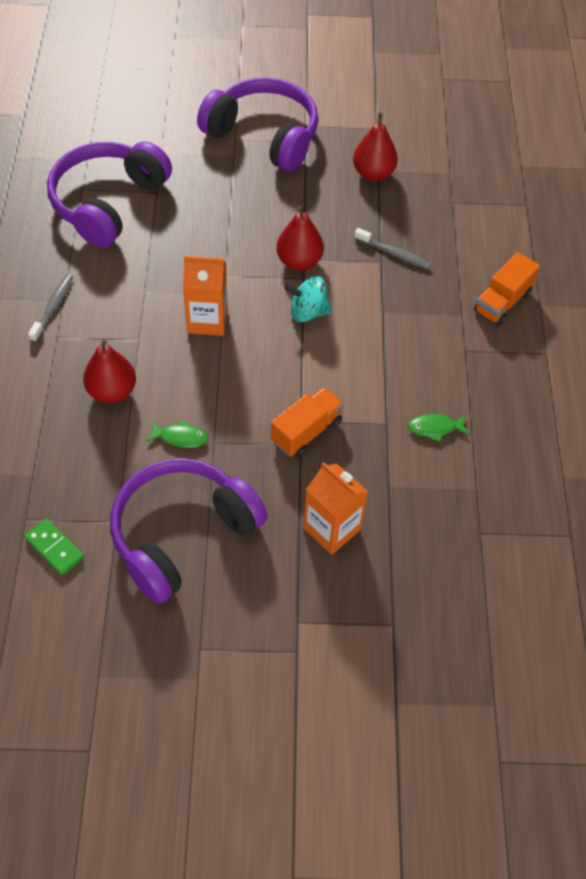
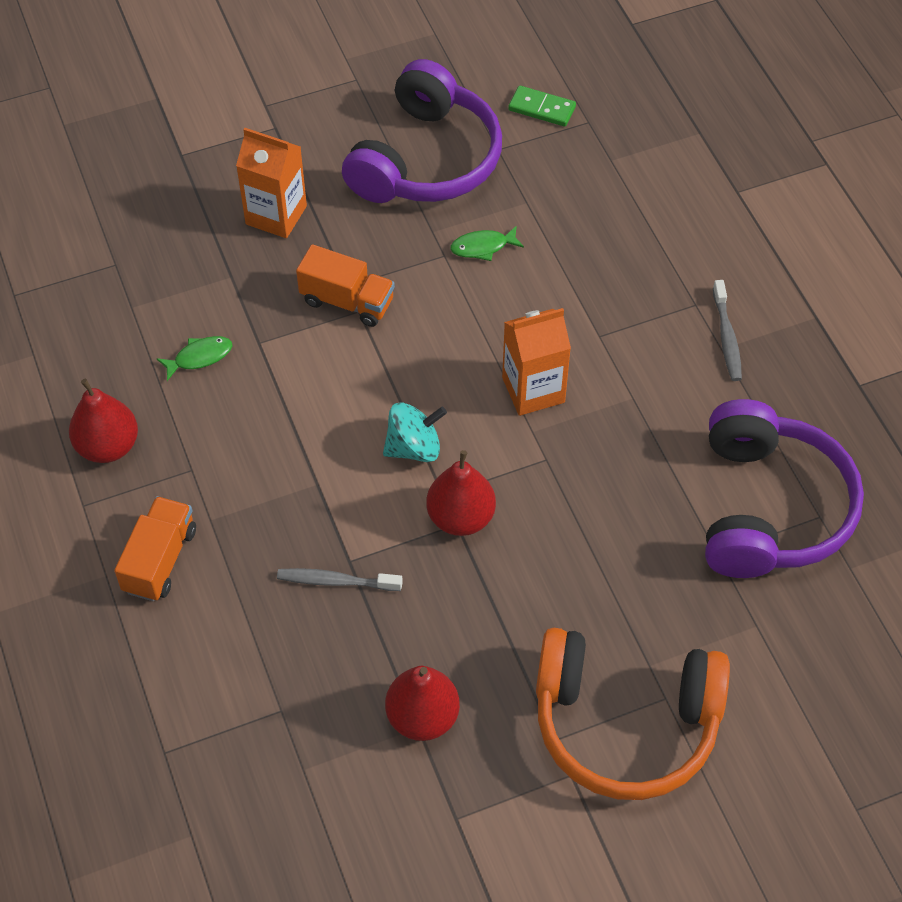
camera: 160 degrees right, 0 degrees up
red pear [83,340,136,403] -> red pear moved to [69,379,138,463]
purple headphones [197,77,318,172] -> orange headphones [536,628,730,800]
orange truck [271,387,344,457] -> orange truck turned 90 degrees counterclockwise [296,244,395,327]

